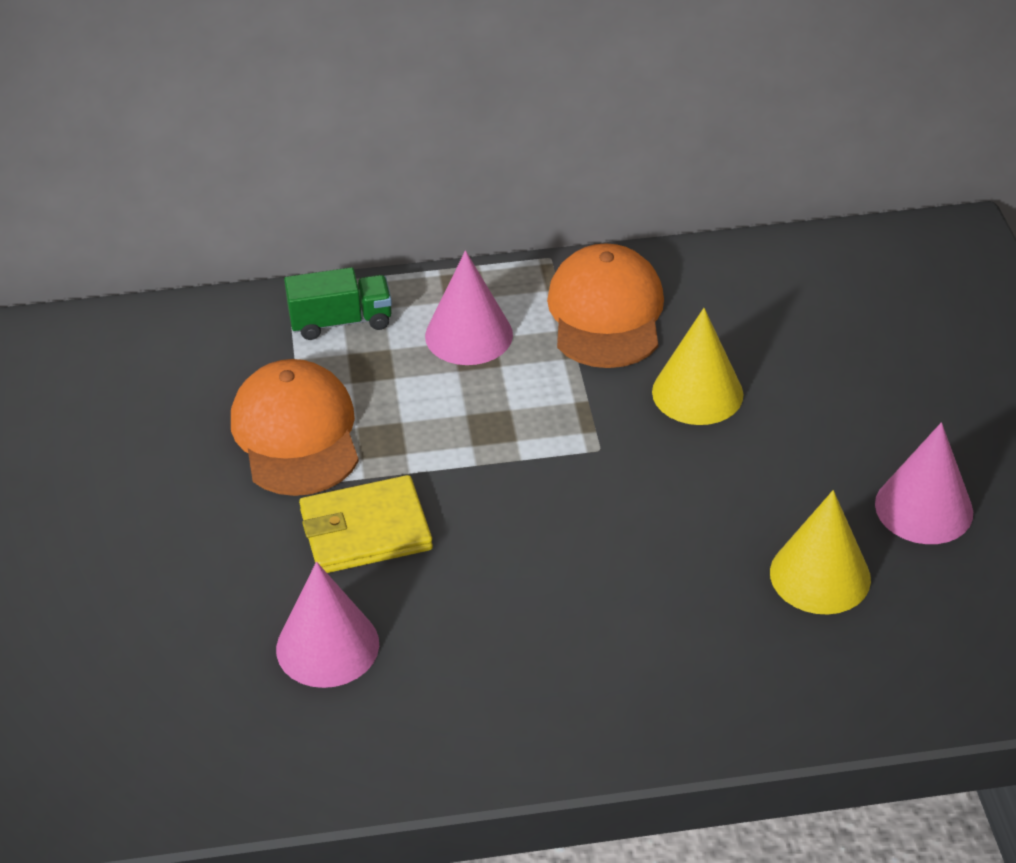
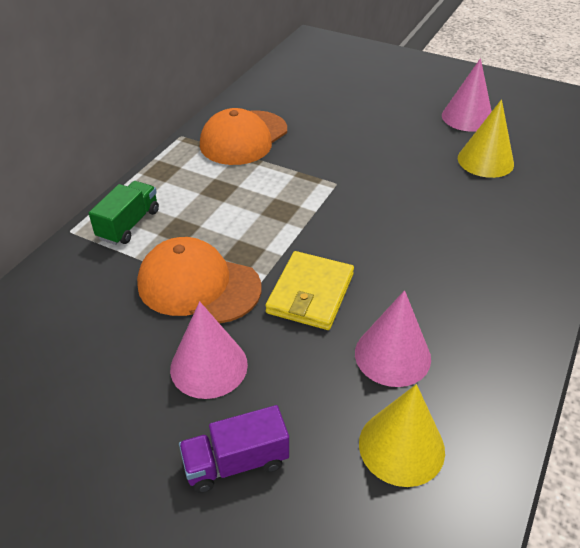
camera: 55 degrees left, 0 degrees up
pink cone [425,251,513,365] -> pink cone moved to [170,301,248,399]
orange cap [547,243,664,368] -> orange cap turned 90 degrees counterclockwise [200,108,287,165]
yellow cone [652,308,743,425] -> yellow cone moved to [359,384,445,487]
none -> purple truck [179,405,289,493]

